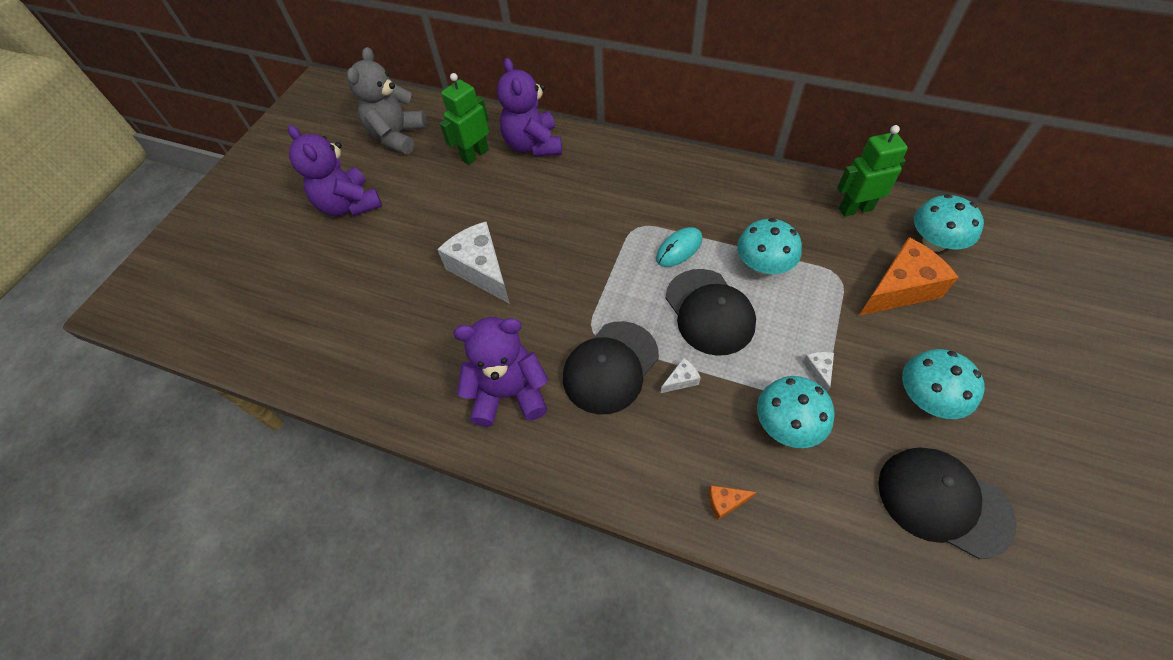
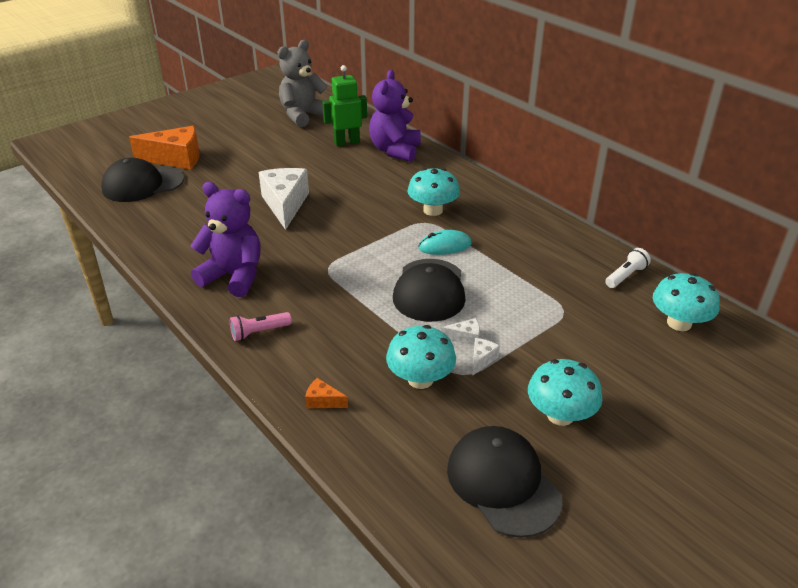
camera: 25 degrees right, 20 degrees down
purple teddy bear [288,125,382,216] -> none
black cap [563,321,659,415] -> black cap moved to [101,158,184,202]
white cheese [661,358,701,393] -> white cheese moved to [442,318,480,345]
turquoise mushroom [737,218,802,275] -> turquoise mushroom moved to [407,168,460,216]
green robot [837,125,908,217] -> white flashlight [605,248,651,288]
orange cheese [859,237,959,316] -> orange cheese moved to [129,126,200,170]
none -> pink flashlight [230,312,292,341]

